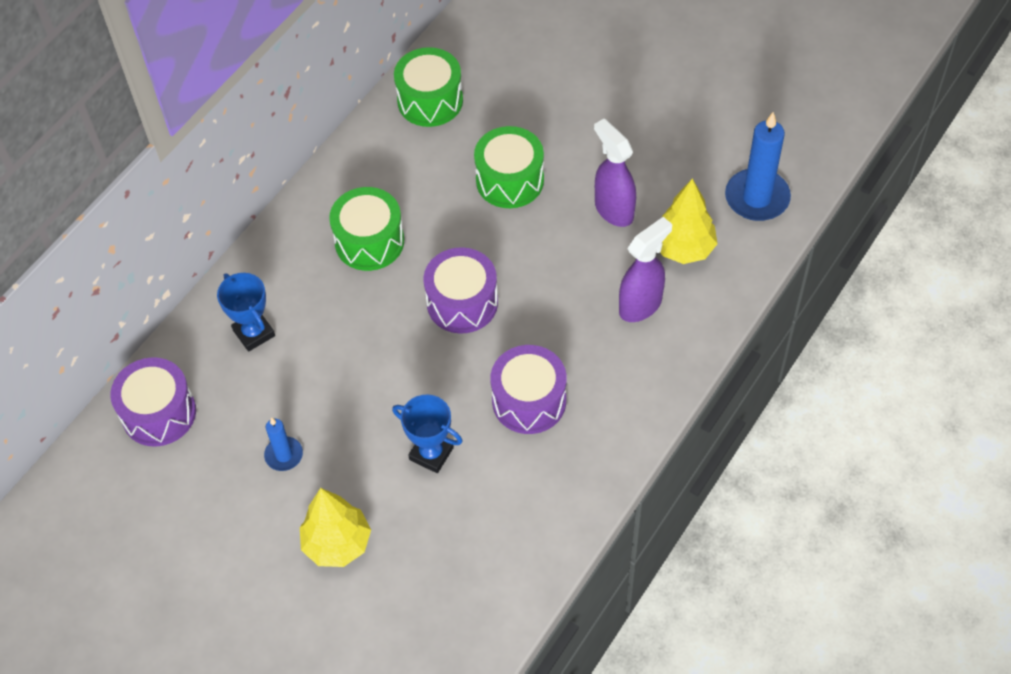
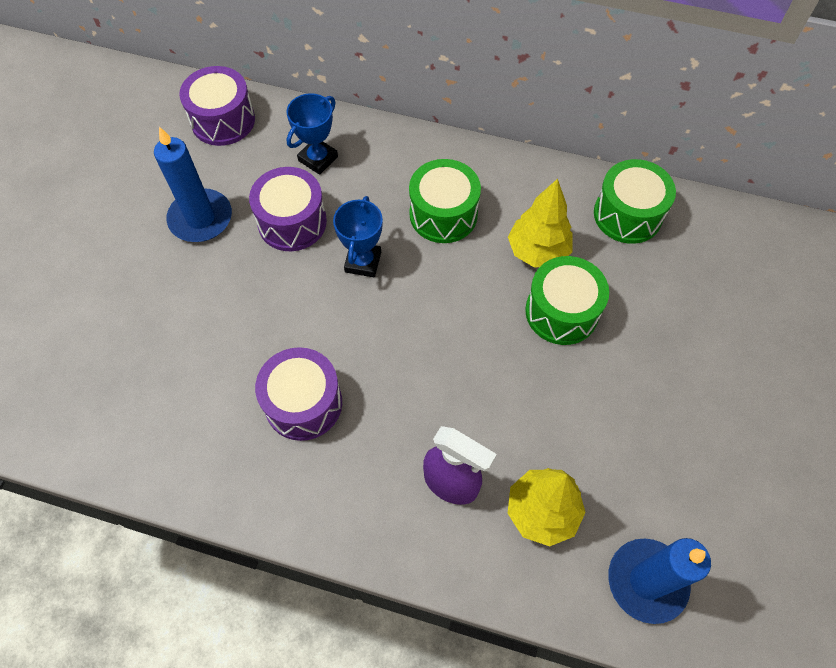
camera: 70 degrees right, 5 degrees up
blue candle [264,418,303,471] -> blue candle [154,127,232,242], size x1.83
yellow tree [300,488,371,567] -> yellow tree moved to [508,179,573,268]
blue trophy [392,394,463,473] -> blue trophy moved to [333,196,383,277]
purple drum [424,247,498,334] -> purple drum moved to [249,167,327,251]
purple spray bottle [594,119,636,227] -> none

